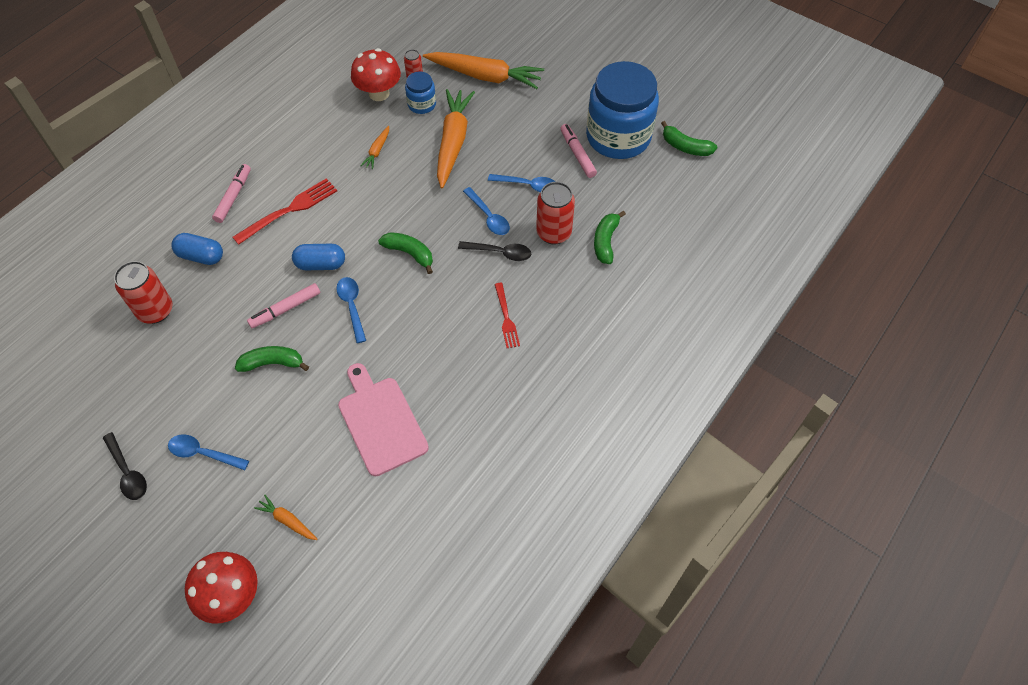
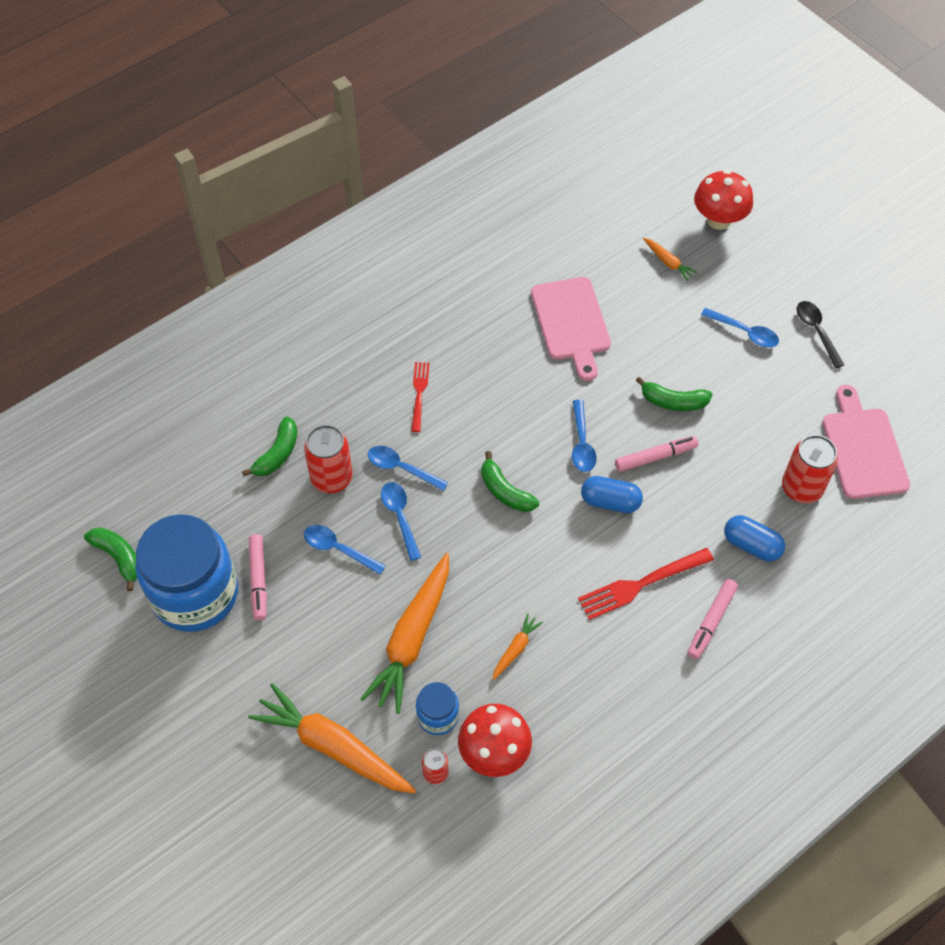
camera: 165 degrees left, 0 degrees up
black spoon [458,241,531,261] -> blue spoon [368,446,449,491]
none -> pink cutting board [822,385,910,499]

